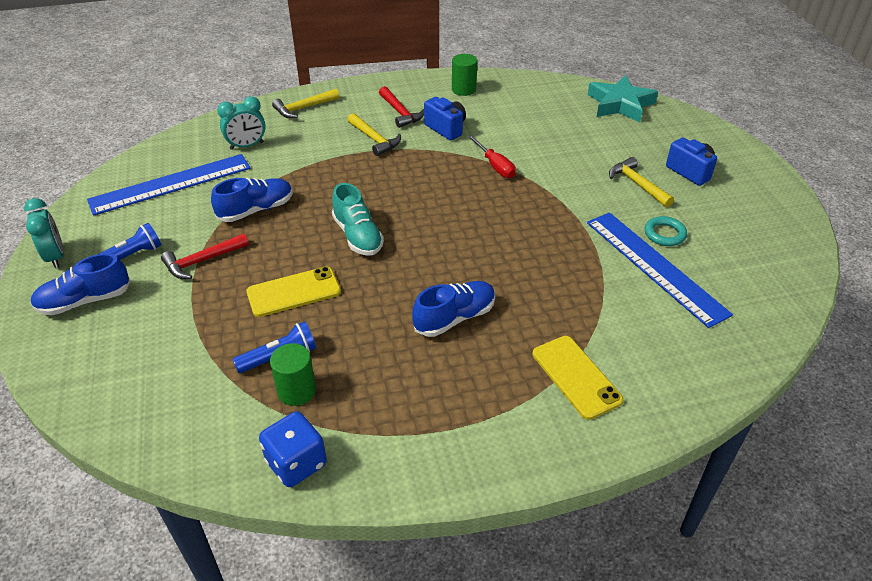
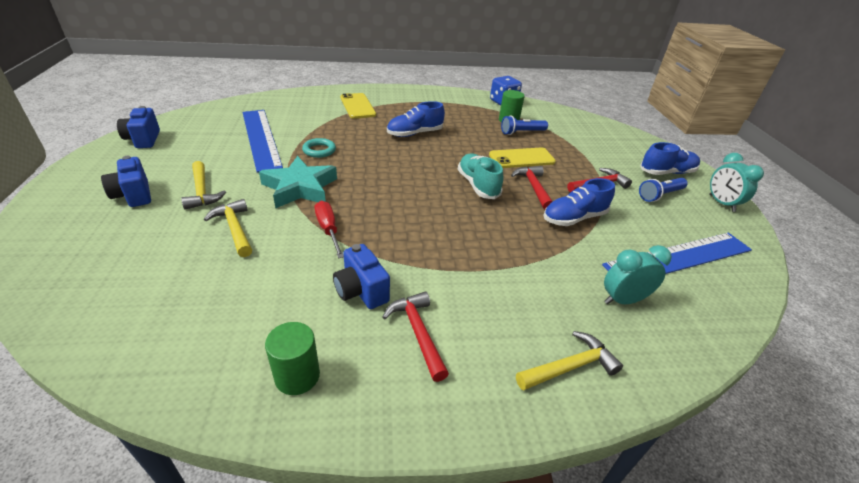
camera: 175 degrees left, 5 degrees down
yellow hammer [347,113,401,156] -> yellow hammer moved to [204,199,252,257]
turquoise star [588,75,658,122] -> turquoise star moved to [259,156,337,208]
turquoise ring [645,216,687,246] -> turquoise ring moved to [302,138,336,158]
none -> blue camera [117,106,160,148]
none -> red hammer [511,166,553,209]

